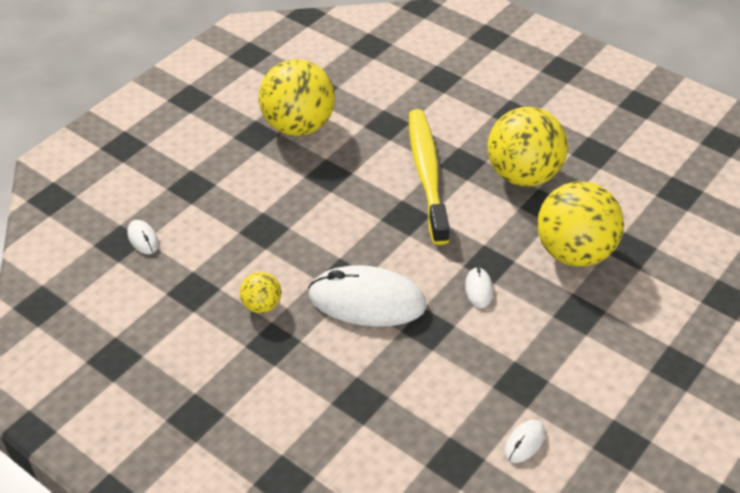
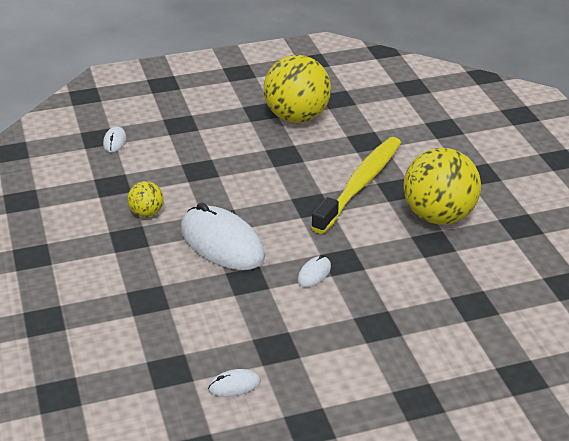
camera: 35 degrees right, 10 degrees down
yellow ball [537,181,624,267] -> none

